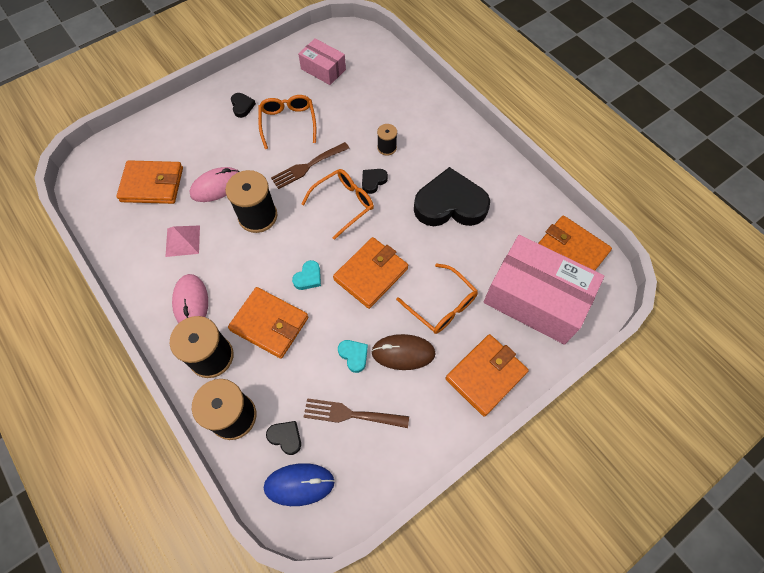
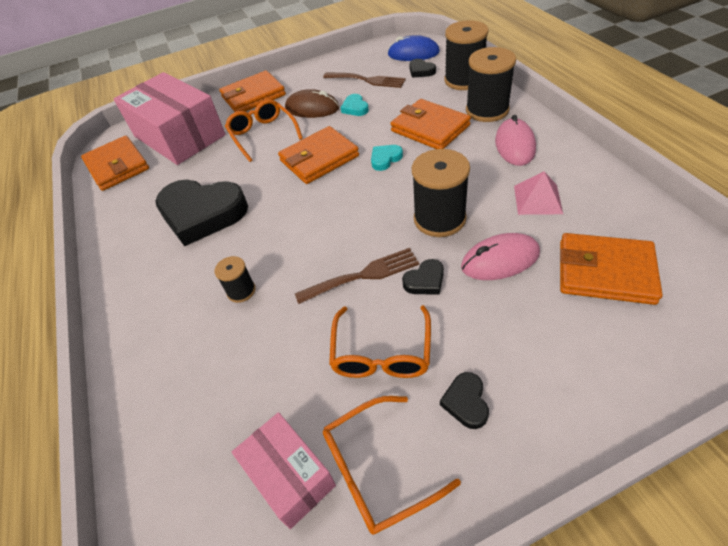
camera: 160 degrees left, 15 degrees down
orange glasses [301,169,374,240] -> orange glasses moved to [323,396,461,535]
black heart [362,169,388,194] -> black heart moved to [402,259,444,295]

